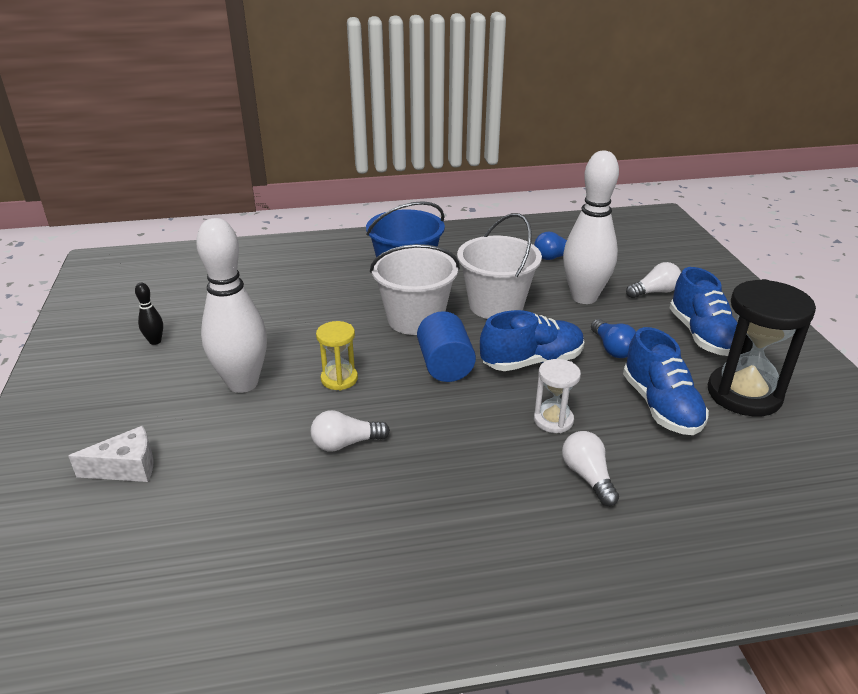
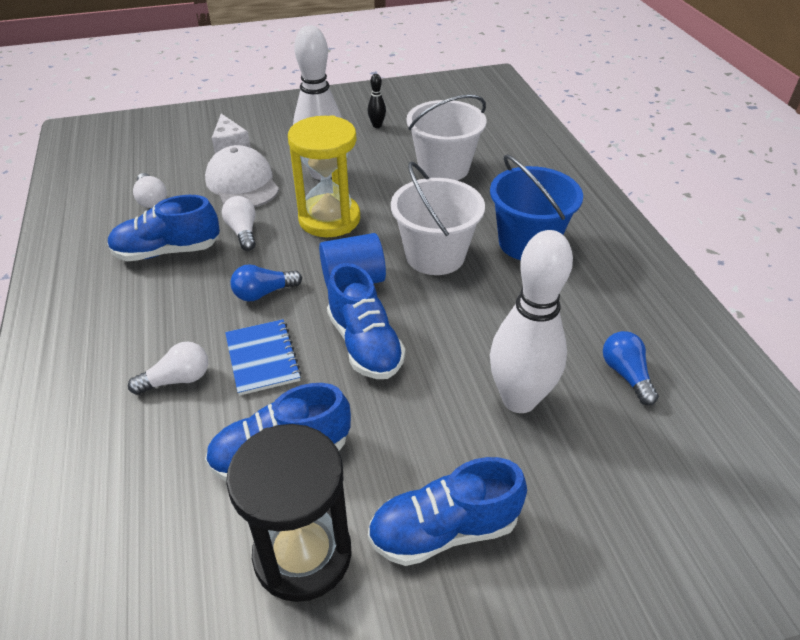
camera: 85 degrees right, 10 degrees up
yellow hourglass [316,321,358,390] -> yellow hourglass [288,115,360,237], size x1.88
white bucket [457,213,542,319] -> white bucket moved to [406,94,487,180]
white hourglass [534,359,581,433] -> blue notebook [225,319,301,396]
blue light bulb [591,319,636,358] -> blue light bulb moved to [230,264,302,302]
white light bulb [626,262,681,298] -> white light bulb moved to [133,173,167,208]
none -> blue shoe [107,195,220,261]
none -> white cap [205,145,279,207]

